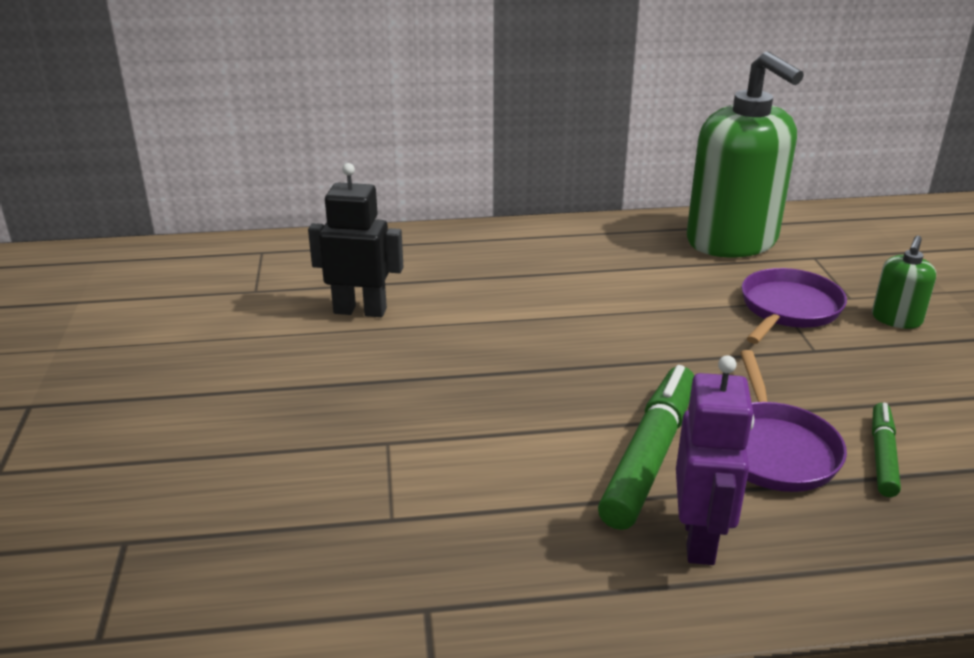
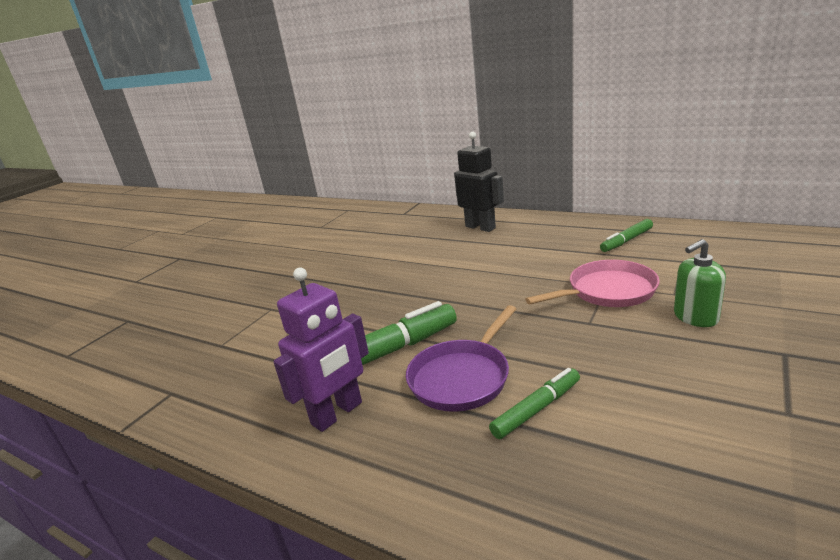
camera: 40 degrees right, 5 degrees down
black robot [308,163,403,317] -> black robot moved to [454,132,504,232]
green soap dispenser [687,51,804,258] -> green marker [600,219,653,252]
purple pan [742,268,847,344] -> pink pan [525,260,660,307]

